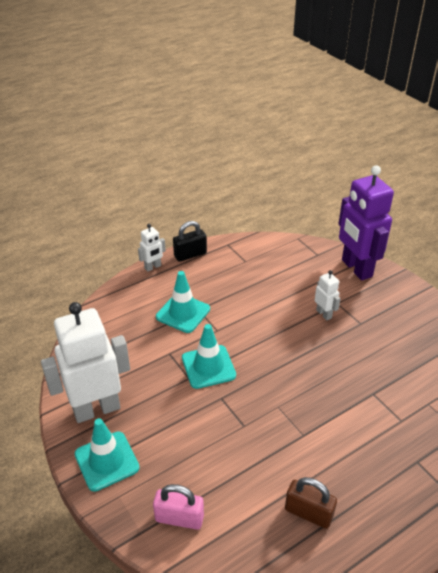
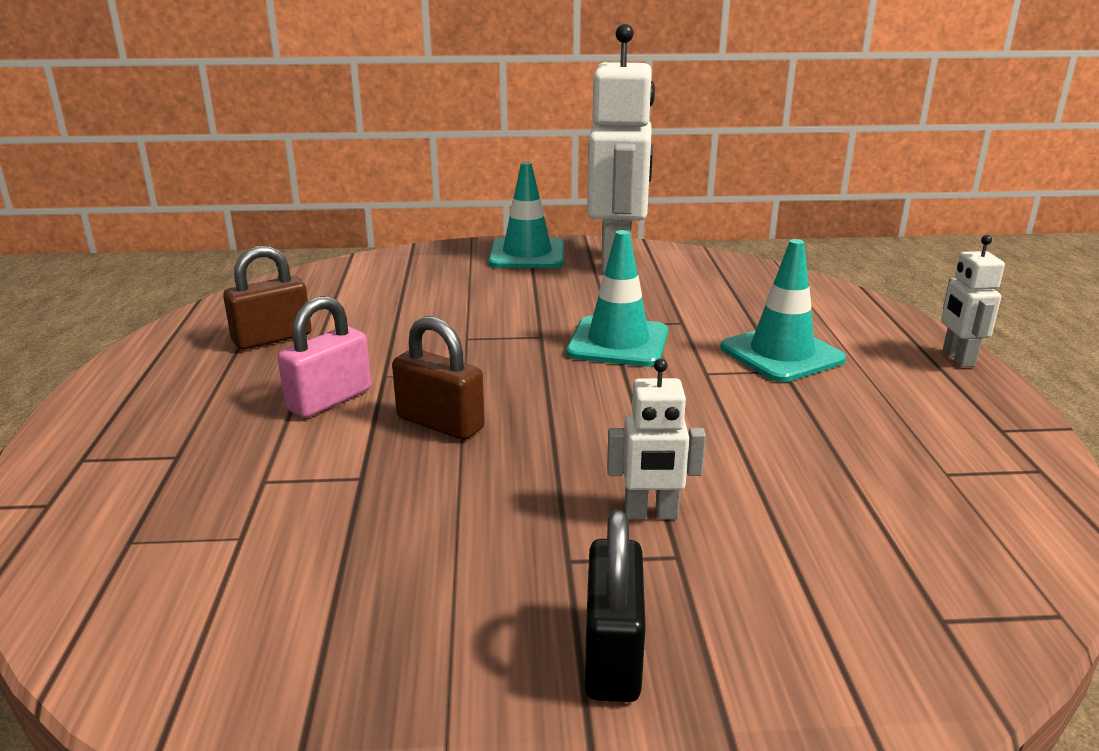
camera: 120 degrees right, 15 degrees down
pink padlock [153,484,204,530] -> pink padlock moved to [278,296,371,418]
black padlock [173,221,207,262] -> black padlock moved to [585,510,646,702]
purple robot [338,165,394,281] -> none
none -> brown padlock [392,316,485,440]

